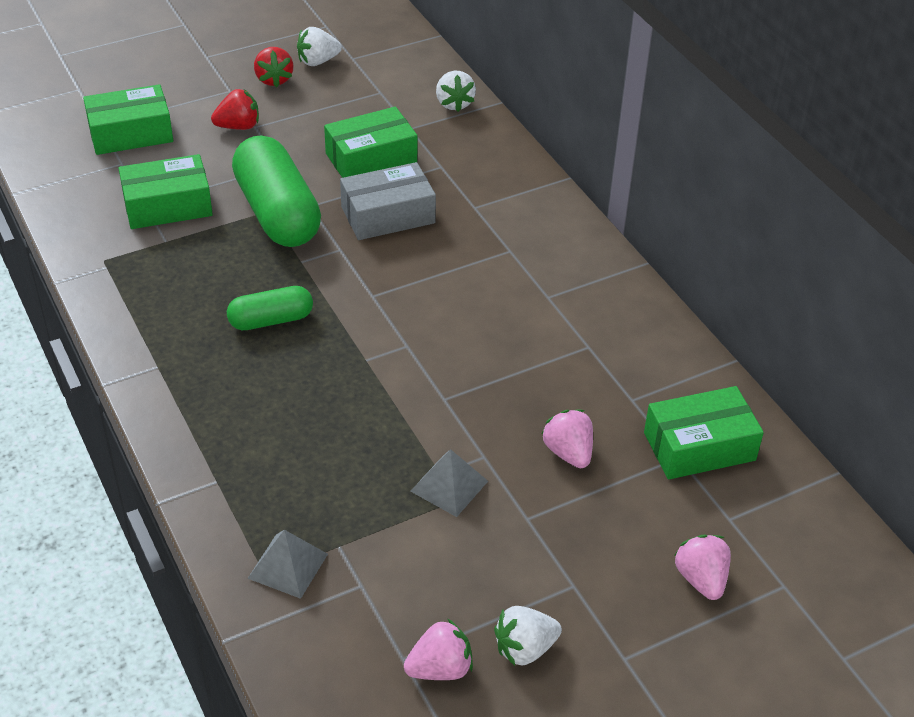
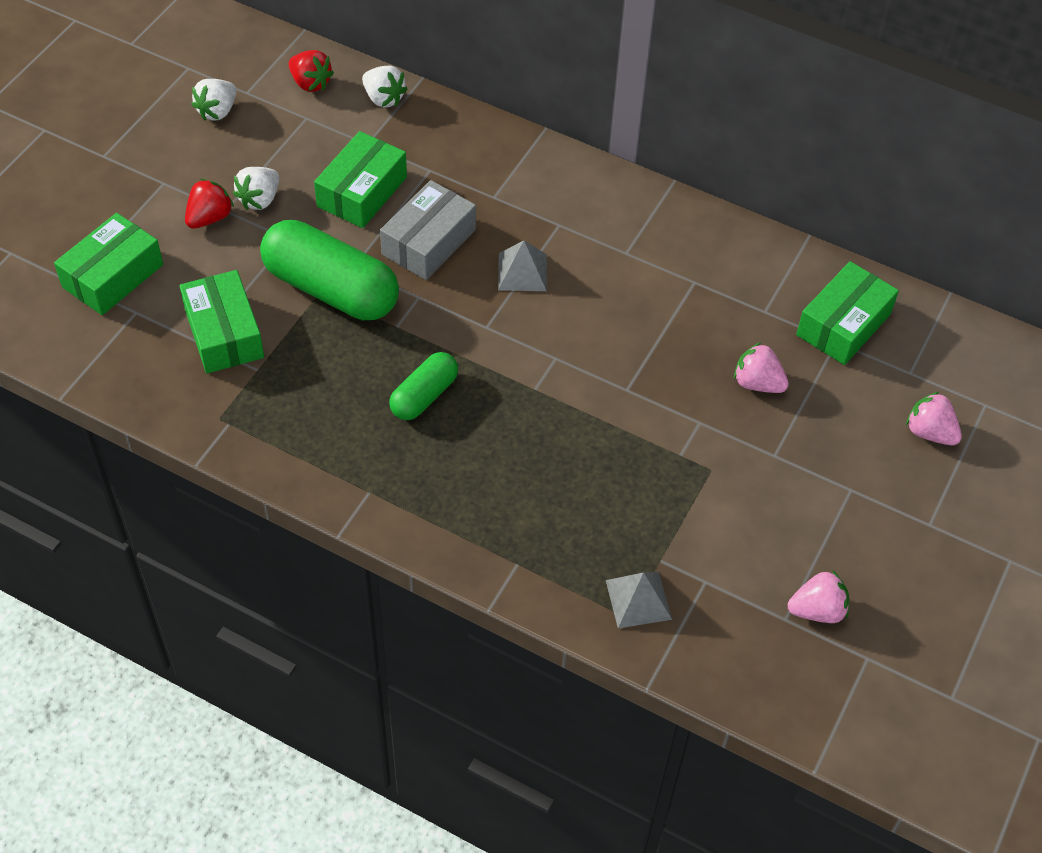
camera: 35 degrees left, 10 degrees up
green box [119,154,213,229] -> green box turned 60 degrees counterclockwise [180,270,264,374]
red strawberry [254,47,293,87] -> red strawberry moved to [288,50,334,92]
pink strawberry [404,618,473,680] -> pink strawberry turned 45 degrees clockwise [788,570,849,623]
grey pyramid [410,449,488,517] -> grey pyramid moved to [498,240,547,291]
white strawberry [494,606,562,666] -> white strawberry moved to [233,167,279,210]

